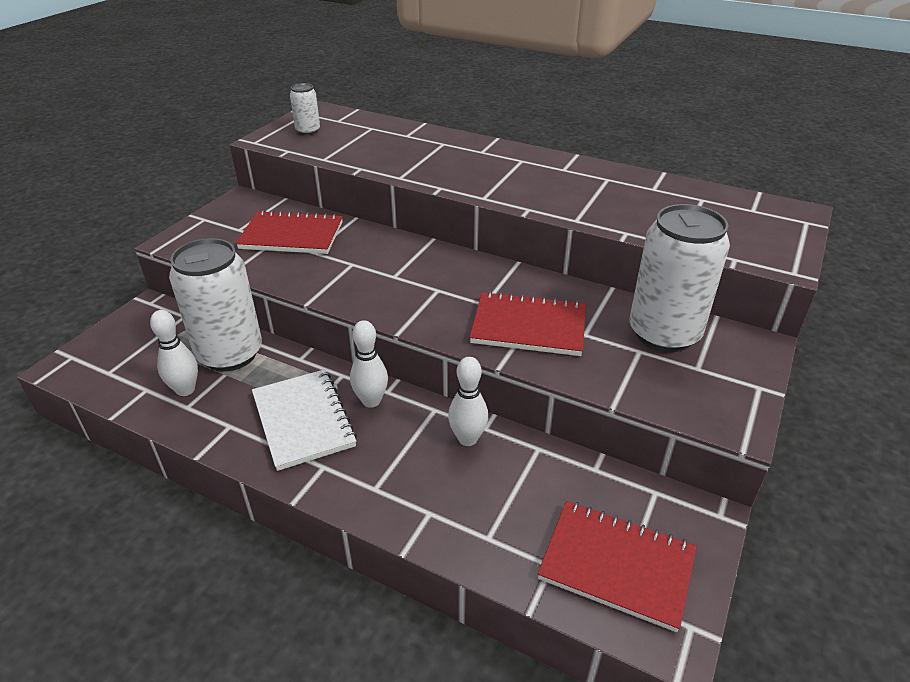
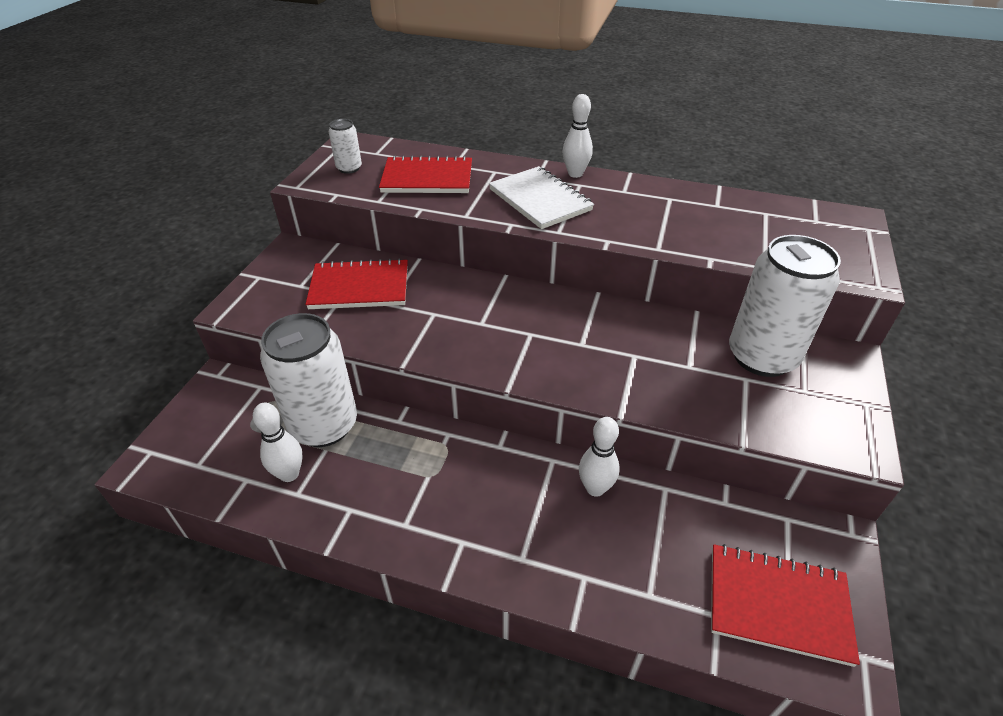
camera: 10 degrees left, 5 degrees up
white notebook [252,369,357,471] -> white notebook moved to [489,166,594,229]
white bowling pin [350,320,388,408] -> white bowling pin moved to [563,94,593,178]
red notebook [469,291,586,356] -> red notebook moved to [379,155,472,193]

